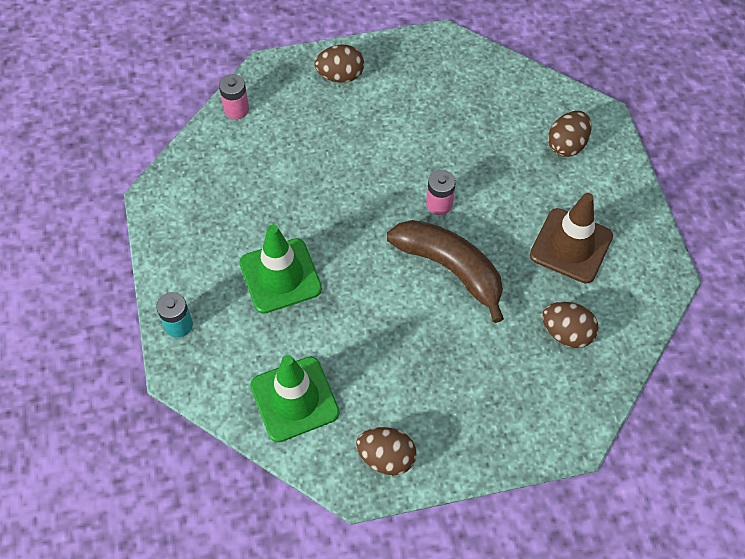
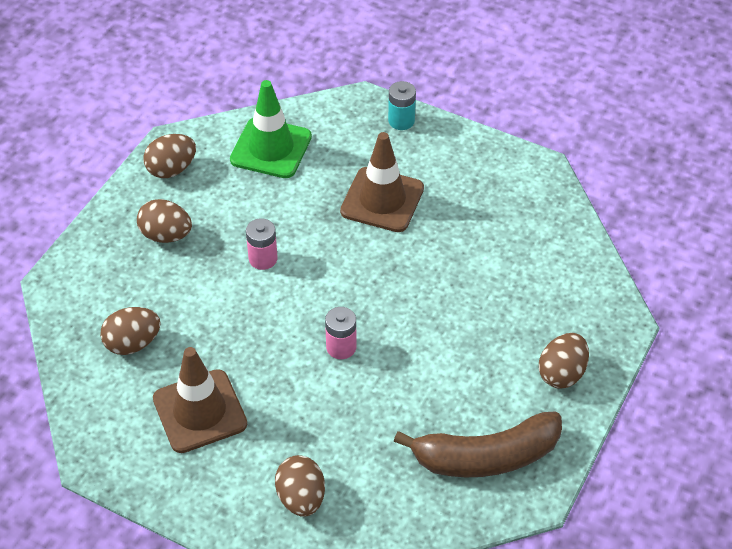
camera: 130 degrees right, 10 degrees down
pink battery [219,74,249,119] -> pink battery moved to [246,218,278,270]
green traffic cone [239,224,322,314] -> brown traffic cone [340,132,424,232]
brown banana [387,220,504,323] -> brown banana moved to [394,411,562,477]
none -> brown egg [137,199,192,243]

